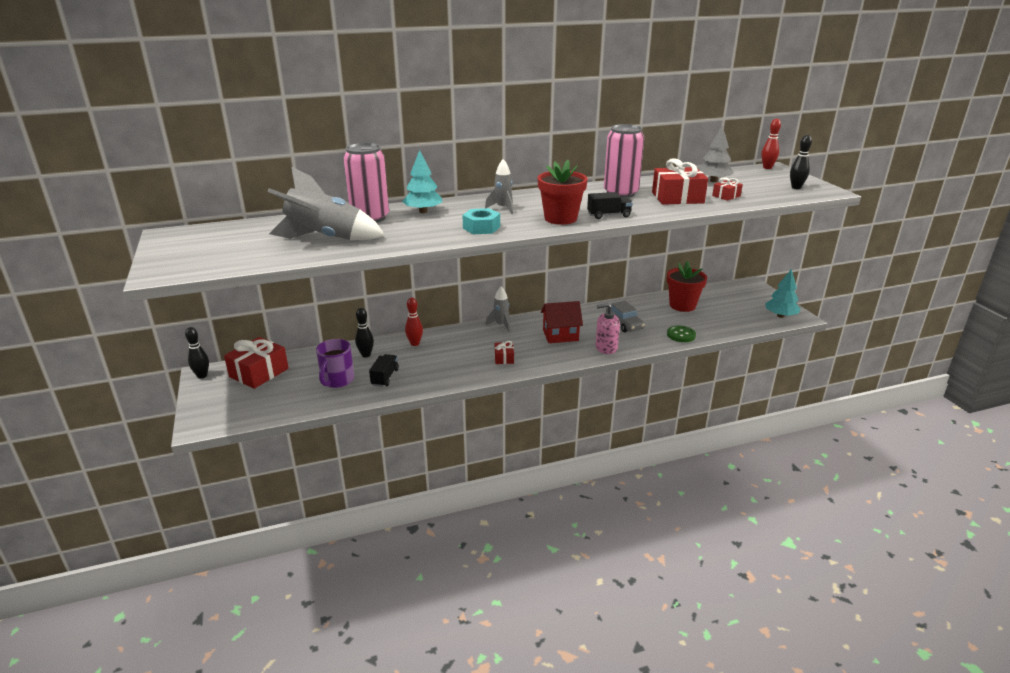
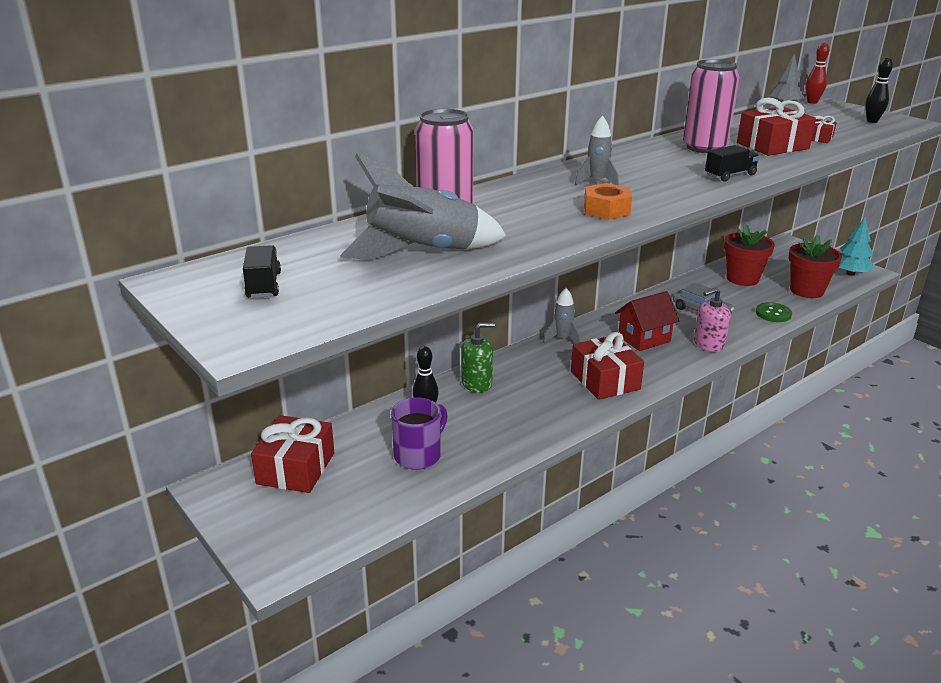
camera: 20 degrees left, 0 degrees up
black bowling pin [185,327,209,379] -> none
purple mug [316,339,354,388] -> purple mug turned 135 degrees counterclockwise [391,397,448,470]
black truck [369,354,399,387] -> black truck moved to [243,245,281,298]
turquoise tree [402,150,442,213] -> none
red bowling pin [405,297,423,346] -> green soap dispenser [461,322,495,393]
turquoise nut [463,208,500,234] -> orange nut [584,183,632,220]
red gift [495,341,514,364] -> red gift [571,332,644,400], size x1.99
red flower pot [538,160,588,225] -> red flower pot moved to [789,234,842,298]

